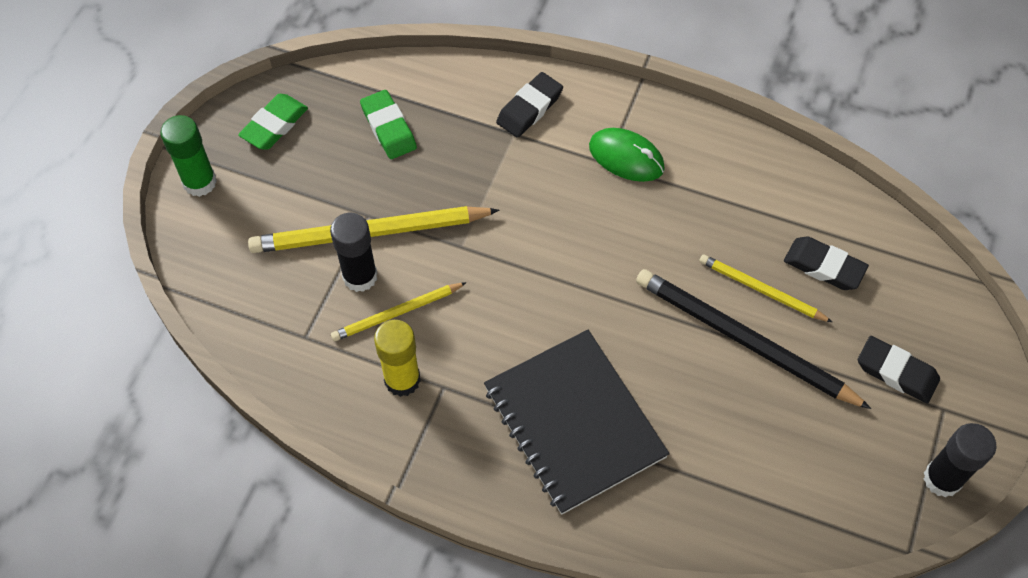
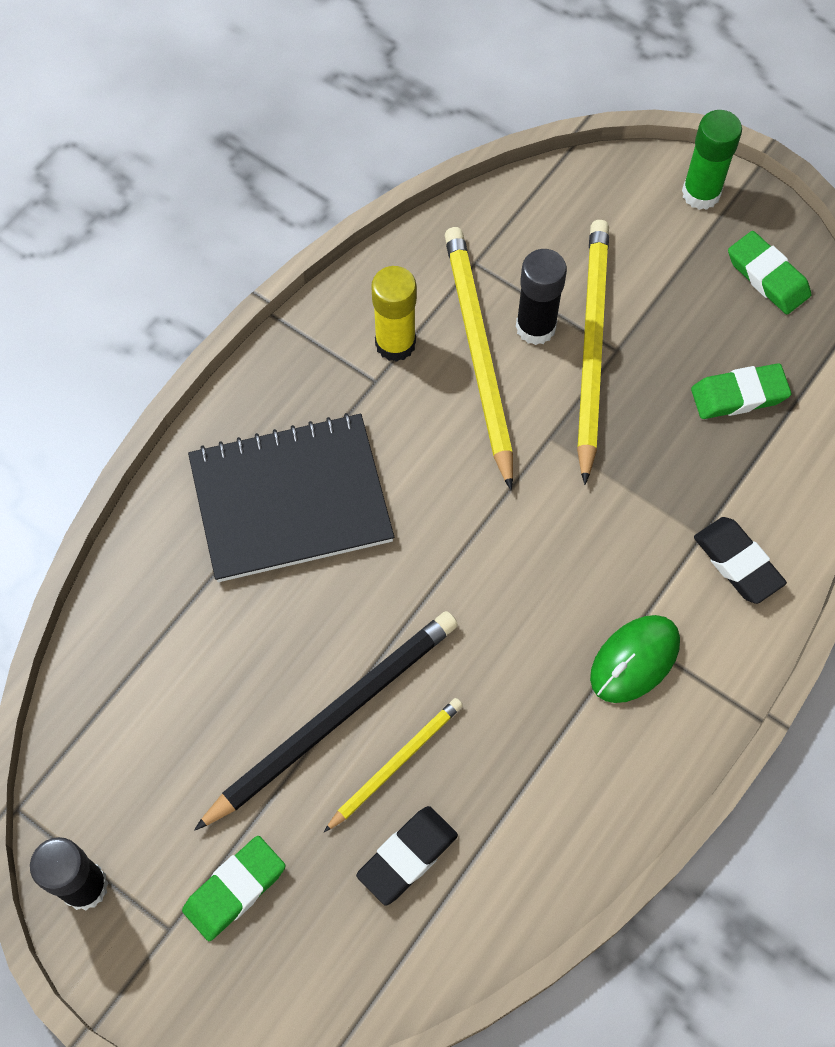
camera: 105 degrees right, 5 degrees up
yellow pencil [331,282,467,341] -> yellow pencil [445,227,513,490], size x1.78
black eraser [858,336,940,403] -> green eraser [182,836,286,941]

